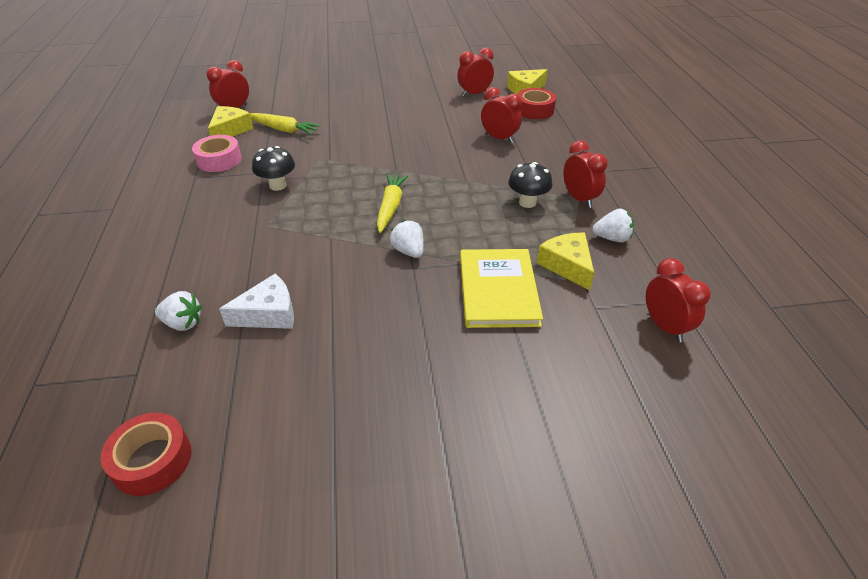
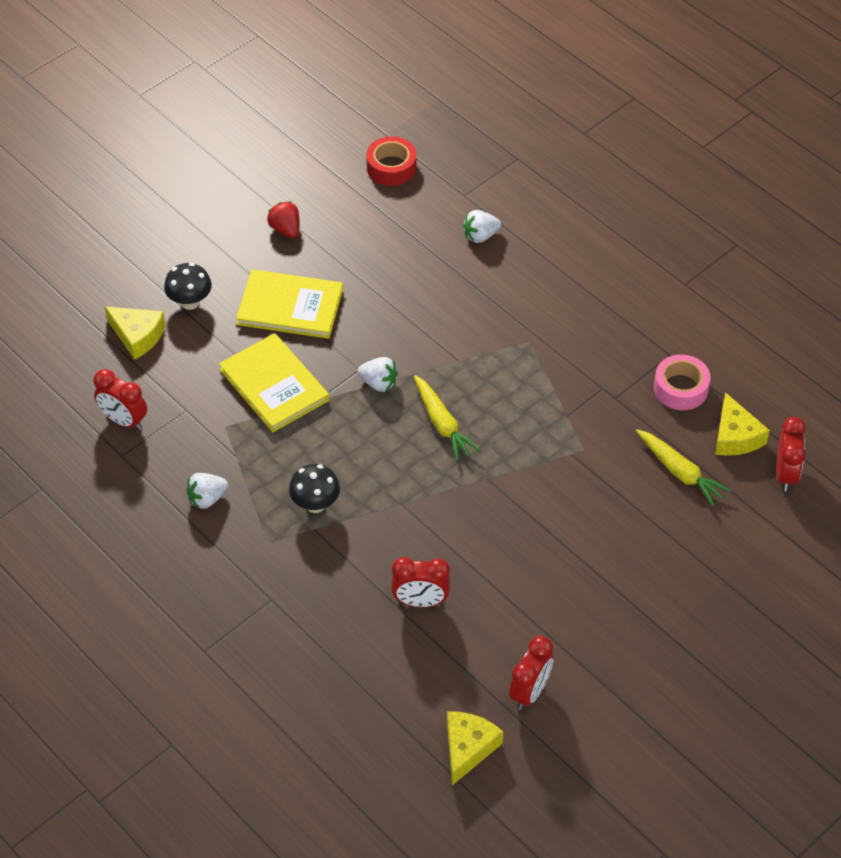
camera: 145 degrees right, 10 degrees up
white cheese [219,274,294,329] -> none
yellow carrot [250,113,321,135] -> yellow carrot turned 120 degrees counterclockwise [636,429,731,506]
black mushroom [252,146,295,191] -> black mushroom moved to [164,263,212,310]
red tape [517,88,556,119] -> none
yellow cheese [537,233,594,290] -> yellow cheese moved to [104,306,166,360]
red clock [564,140,608,208] -> none
none -> yellow book [236,269,343,339]
none -> red strawberry [267,201,299,238]

